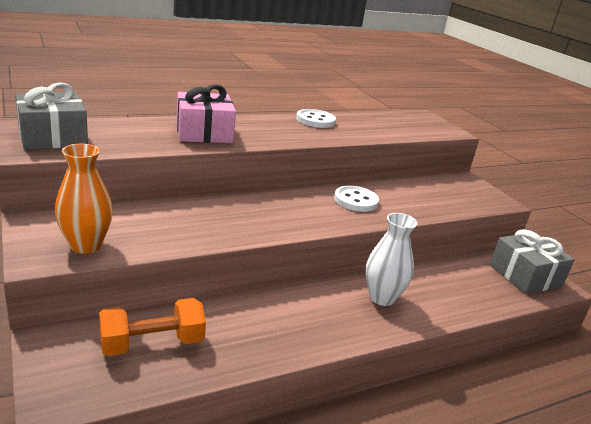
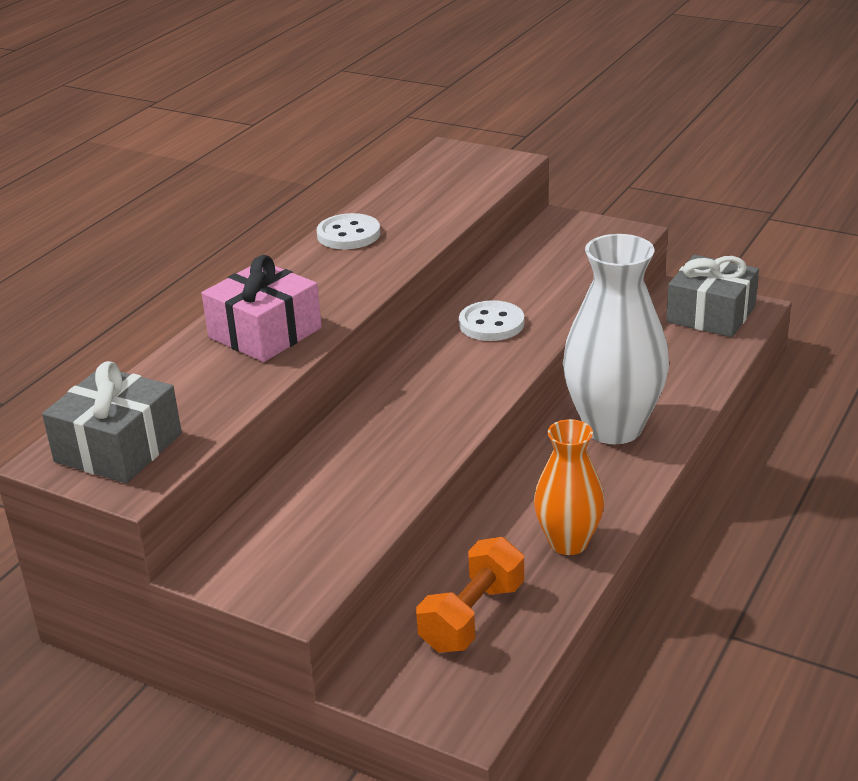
camera: 30 degrees left, 5 degrees up
orange vase [55,144,113,254] -> orange vase moved to [534,419,605,555]
white vase [366,213,418,306] -> white vase [563,234,669,444], size x1.66

